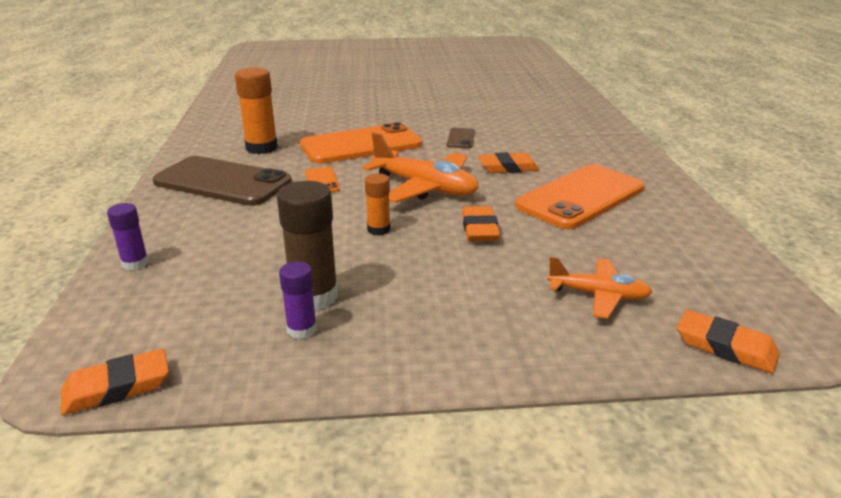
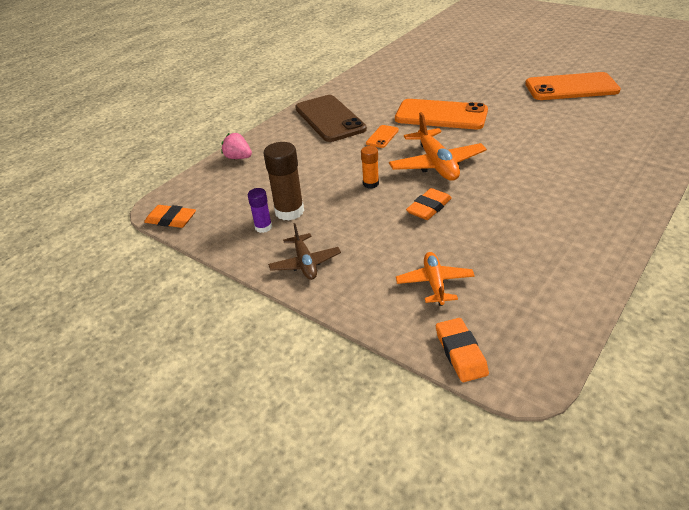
camera: 45 degrees right, 10 degrees up
purple glue stick [107,203,149,270] -> pink strawberry [222,133,252,159]
orange glue stick [235,68,278,154] -> none
brown phone [447,128,475,148] -> none
orange eraser [478,152,540,173] -> none
orange phone [515,165,645,229] -> orange phone moved to [525,72,621,100]
orange plane [547,257,652,319] -> orange plane turned 150 degrees counterclockwise [396,252,475,306]
none -> brown plane [268,223,341,280]

